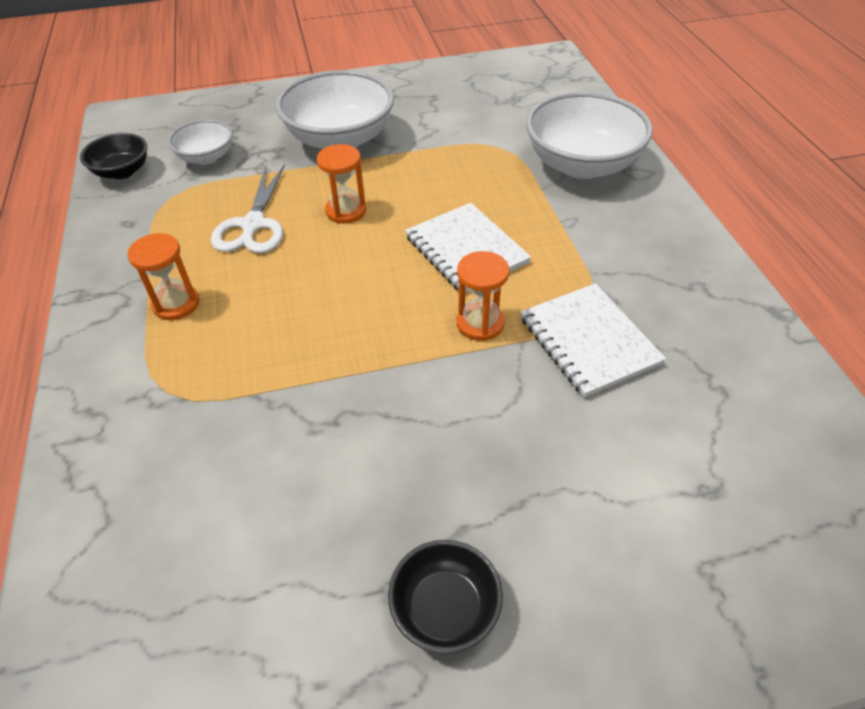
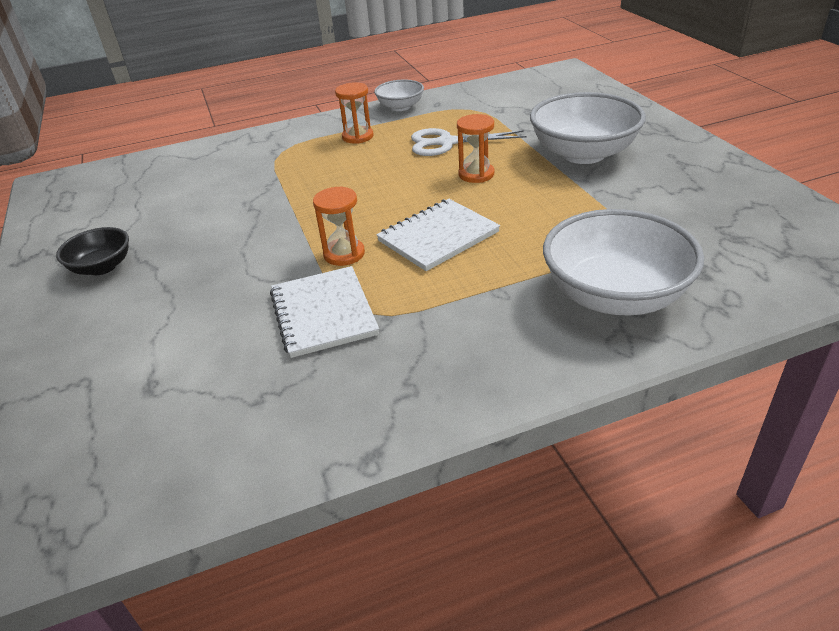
camera: 85 degrees right, 10 degrees down
black bowl [80,133,147,179] -> none
white bowl [168,120,233,165] -> white bowl moved to [374,80,424,111]
white notebook [521,283,666,397] -> white notebook turned 75 degrees counterclockwise [270,266,379,358]

